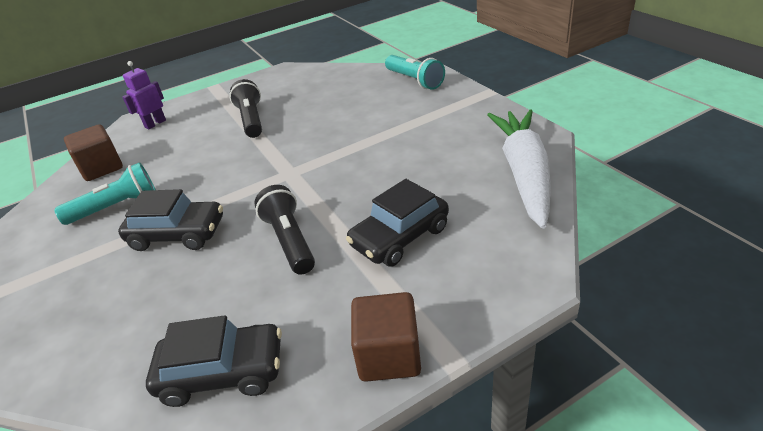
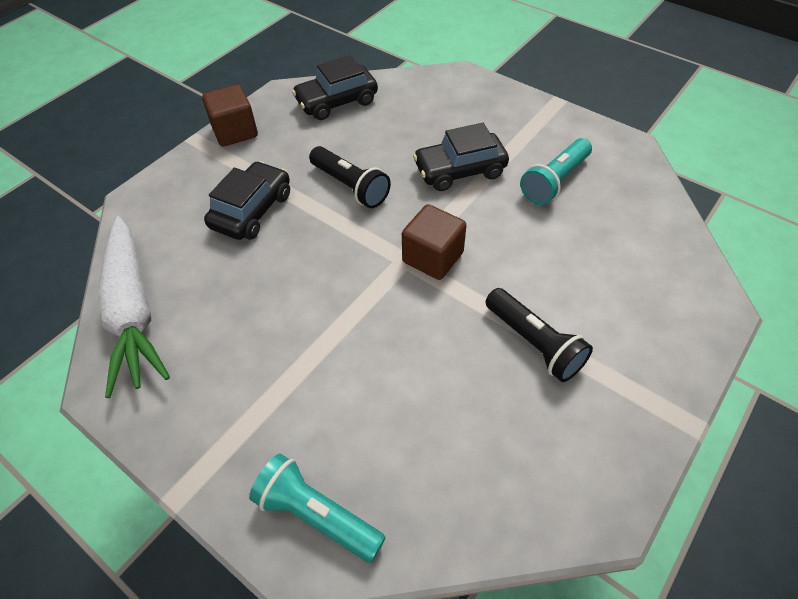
camera: 155 degrees right, 15 degrees up
brown cube [64,124,123,181] -> brown cube moved to [402,204,466,280]
purple robot [122,61,166,129] -> none

